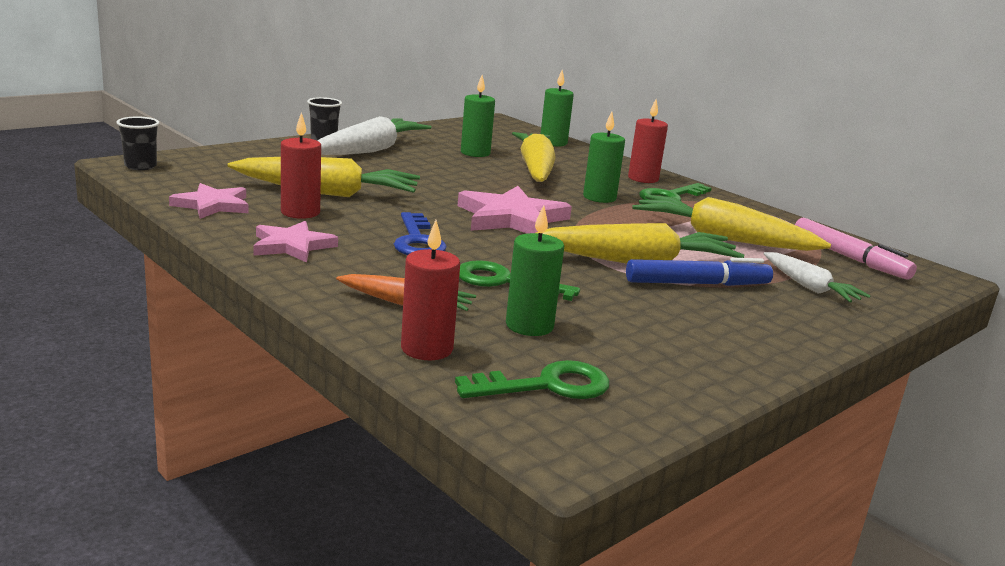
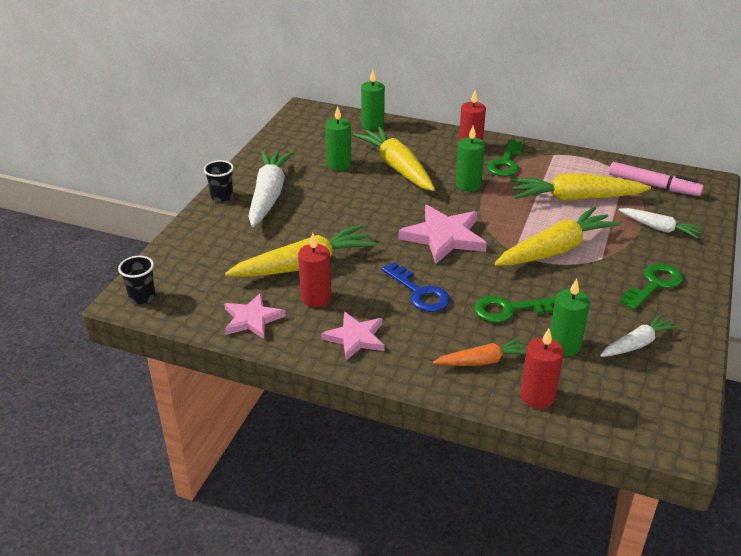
camera: 25 degrees left, 15 degrees up
green key [455,360,610,399] -> green key moved to [620,263,683,310]
blue marker [626,258,773,286] -> none
none -> white carrot [600,314,679,357]

